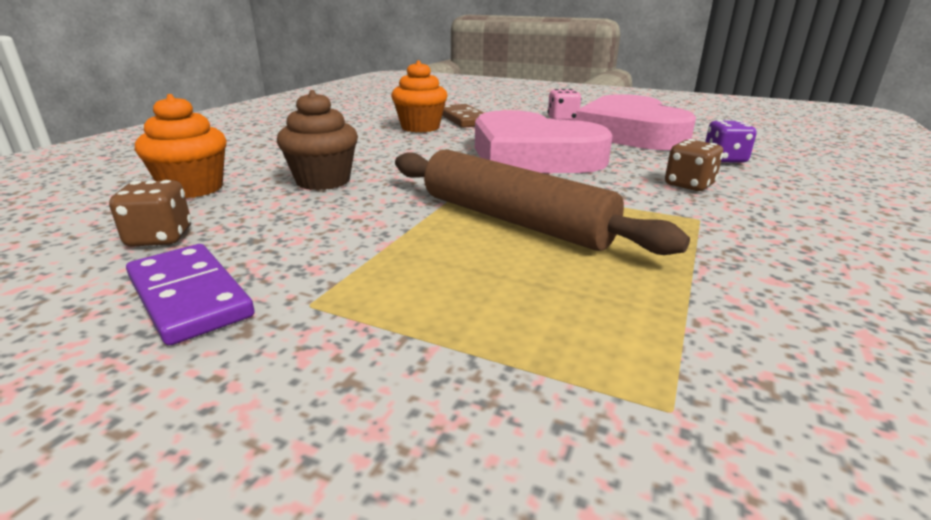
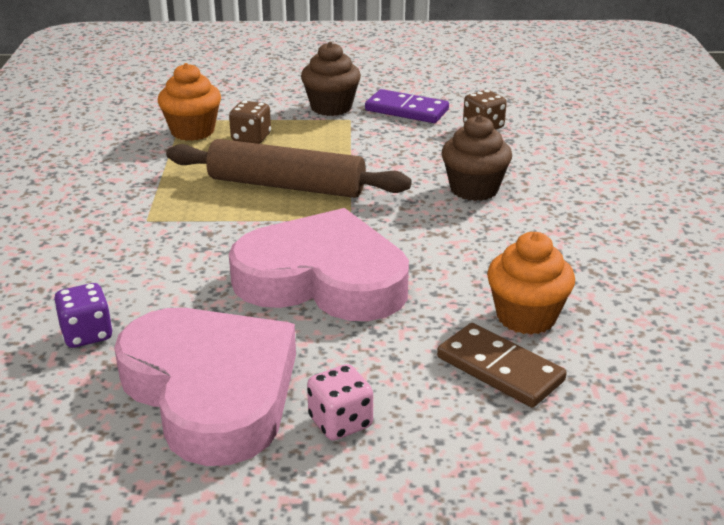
camera: 155 degrees right, 5 degrees up
orange cupcake [135,94,227,198] -> orange cupcake moved to [158,63,221,141]
brown dice [665,139,723,191] -> brown dice moved to [229,101,271,144]
none -> brown cupcake [301,42,361,116]

